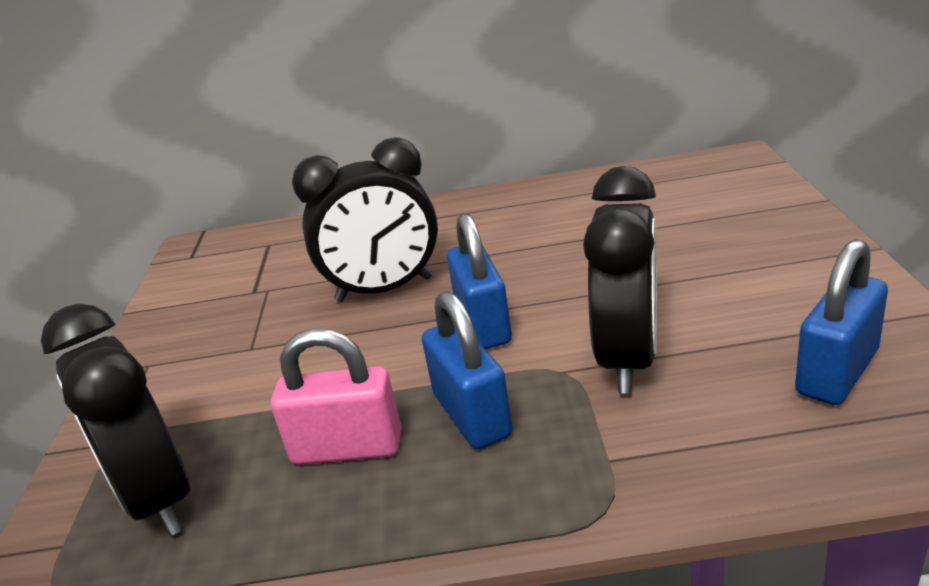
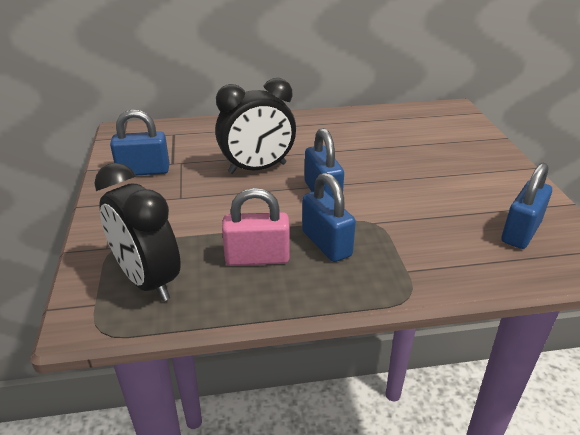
camera: 10 degrees left, 5 degrees up
black clock [583,166,657,394] -> none
none -> blue padlock [110,109,169,176]

